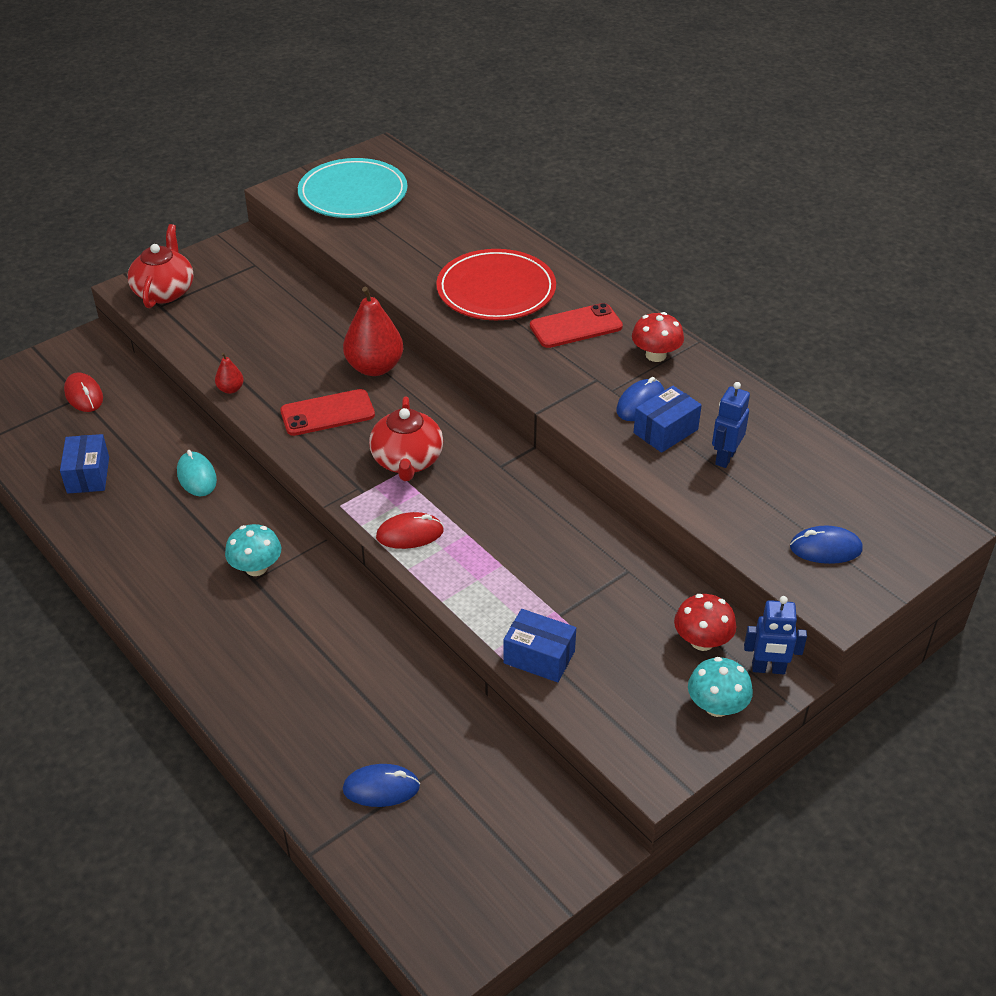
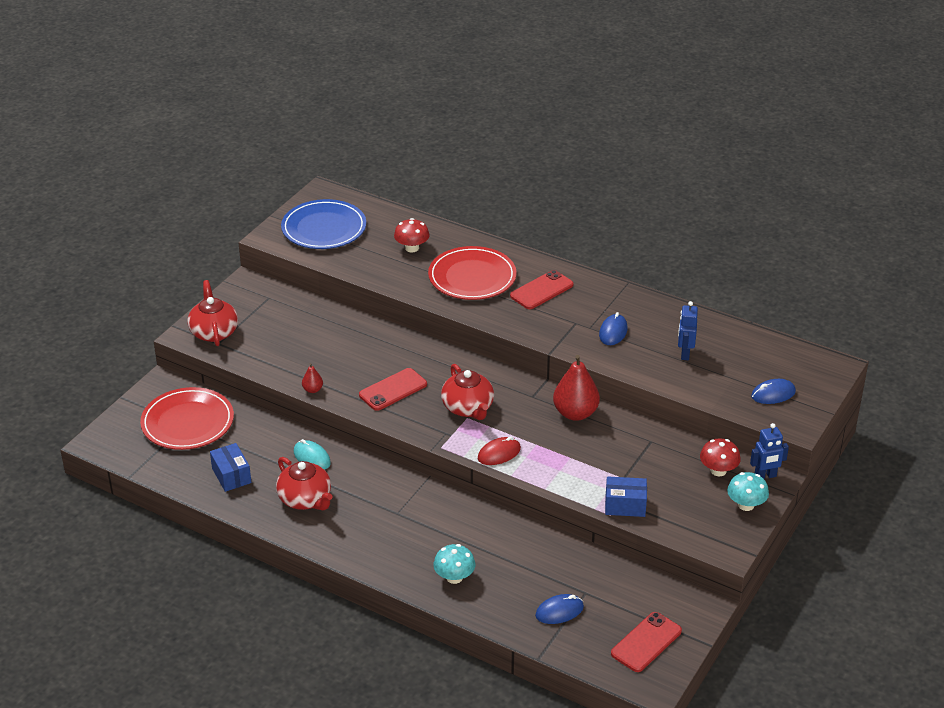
camera: 20 degrees left, 5 degrees down
red mouse [64,372,103,412] -> red plate [140,387,234,450]
turquoise mushroom [225,524,281,576] -> turquoise mushroom moved to [433,544,475,584]
turquoise plate [298,158,407,218] -> blue plate [281,199,366,249]
red pear [343,287,403,376] -> red pear moved to [553,355,600,421]
red mushroom [632,312,684,362] -> red mushroom moved to [394,218,430,253]
blue box [634,386,702,453] -> none
none -> red teapot [276,457,332,510]
none -> red phone [611,612,682,672]

